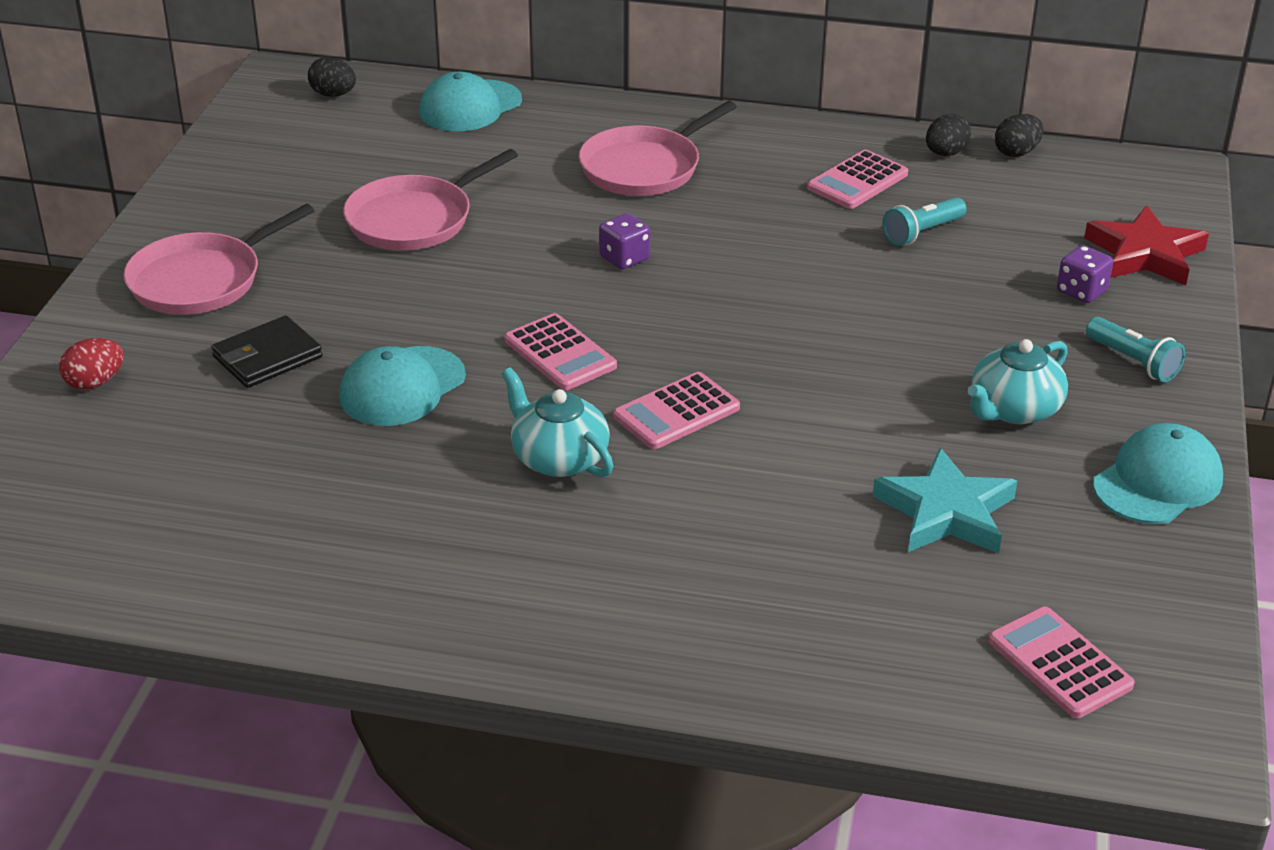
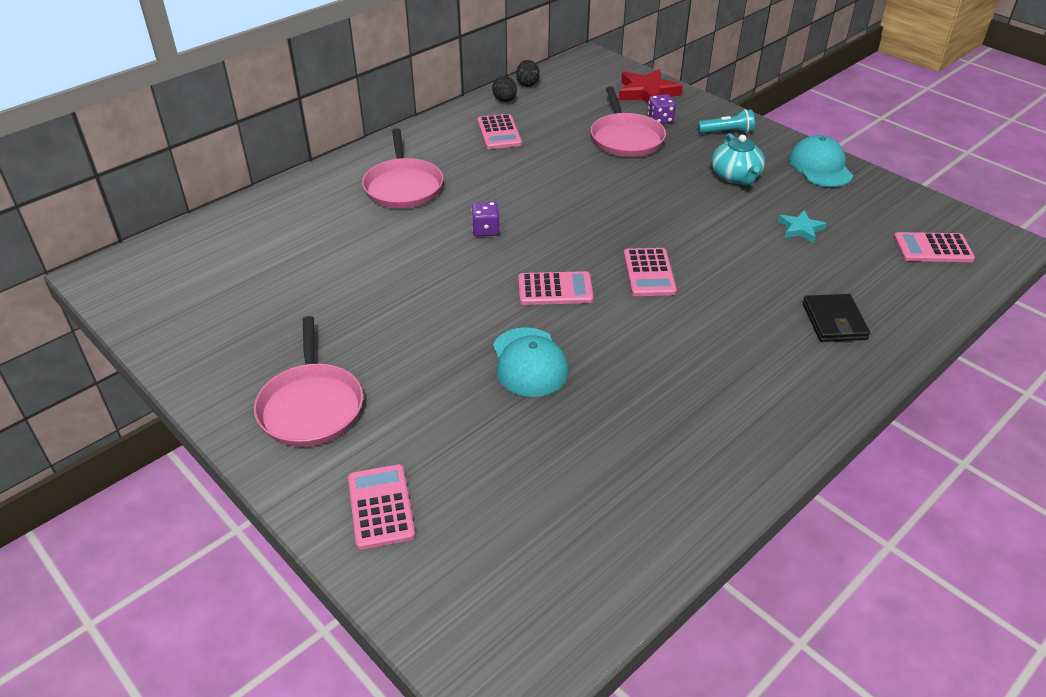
camera: 55 degrees left, 5 degrees up
red egg [59,338,124,390] -> pink calculator [348,464,415,550]
black wallet [211,316,323,388] -> black wallet moved to [803,294,870,342]
black egg [308,57,356,97] -> none
pink pan [343,149,518,251] -> pink pan moved to [591,87,666,157]
turquoise cap [419,72,522,131] -> none
turquoise teapot [502,367,613,477] -> none
turquoise star [872,448,1017,553] -> turquoise star [778,210,827,243], size x0.58
turquoise flashlight [882,197,966,246] -> none

